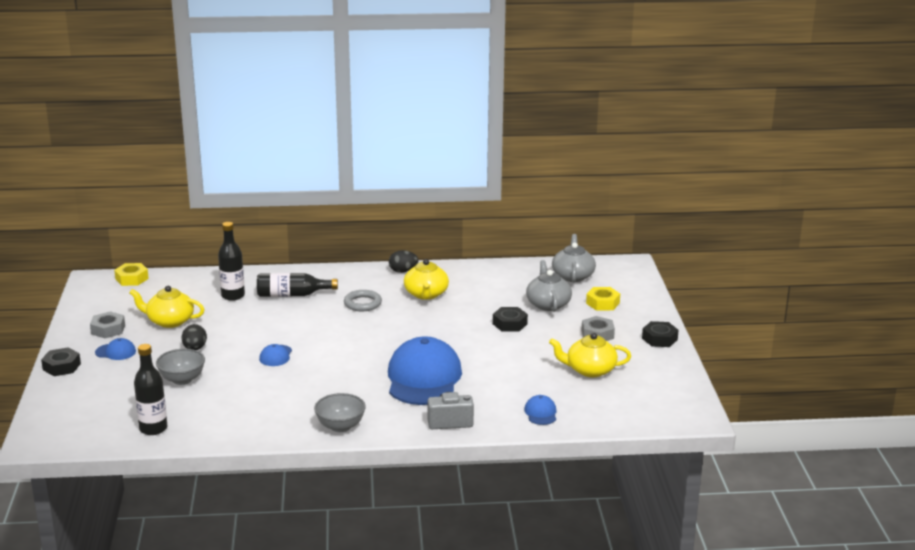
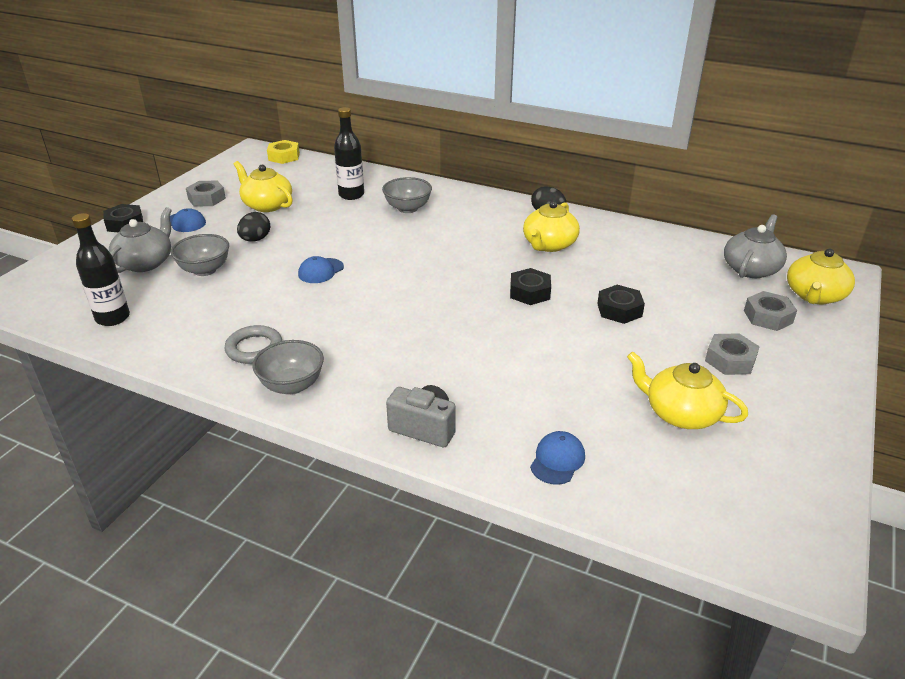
camera: 30 degrees right, 10 degrees up
black bottle [257,273,338,297] -> grey bowl [382,177,432,213]
grey ring [344,290,382,311] -> grey ring moved to [225,325,282,364]
blue cap [388,336,462,405] -> none
grey teapot [526,260,572,312] -> grey teapot moved to [109,207,172,273]
yellow nut [586,287,620,311] -> grey nut [744,291,797,331]
black nut [642,321,679,347] -> black nut moved to [510,268,551,305]
none -> yellow teapot [787,249,855,304]

